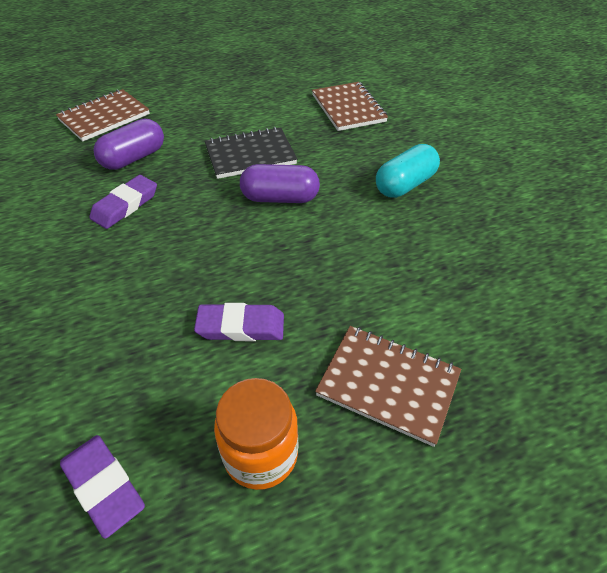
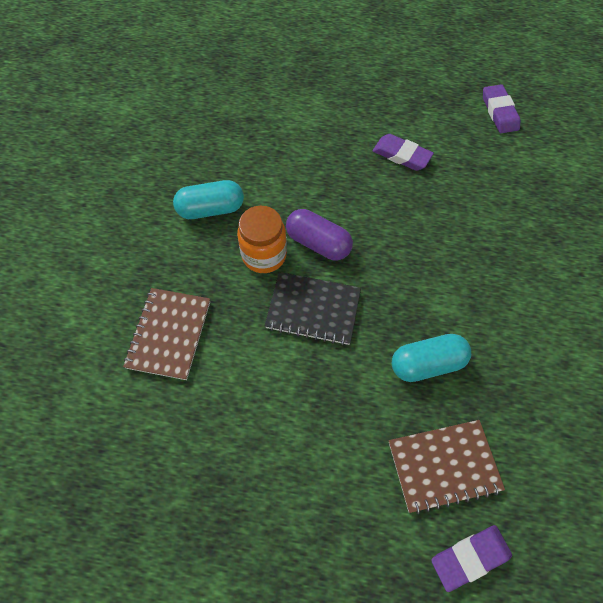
camera: 150 degrees left, 15 degrees up
purple eraser [89,175,157,229] -> purple eraser moved to [431,525,512,592]
purple capsule [93,119,164,170] -> turquoise capsule [392,334,471,382]
orange jar [214,378,298,490] -> orange jar moved to [237,206,287,273]
brown notebook [315,326,461,447] -> none

